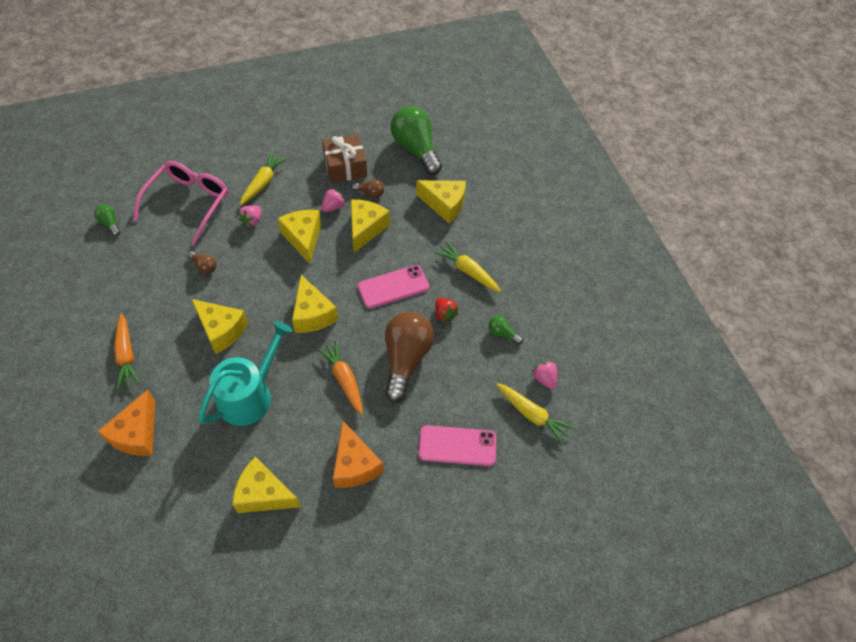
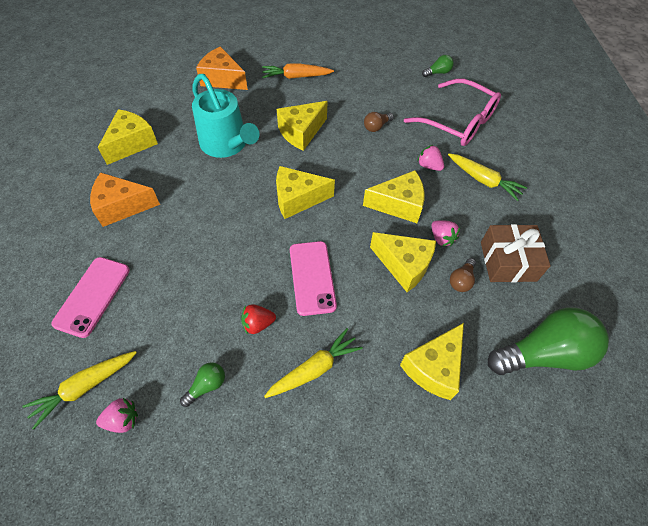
camera: 105 degrees right, 0 degrees up
orange carrot [317,340,363,415] -> none
brown light bulb [385,312,434,403] -> none

